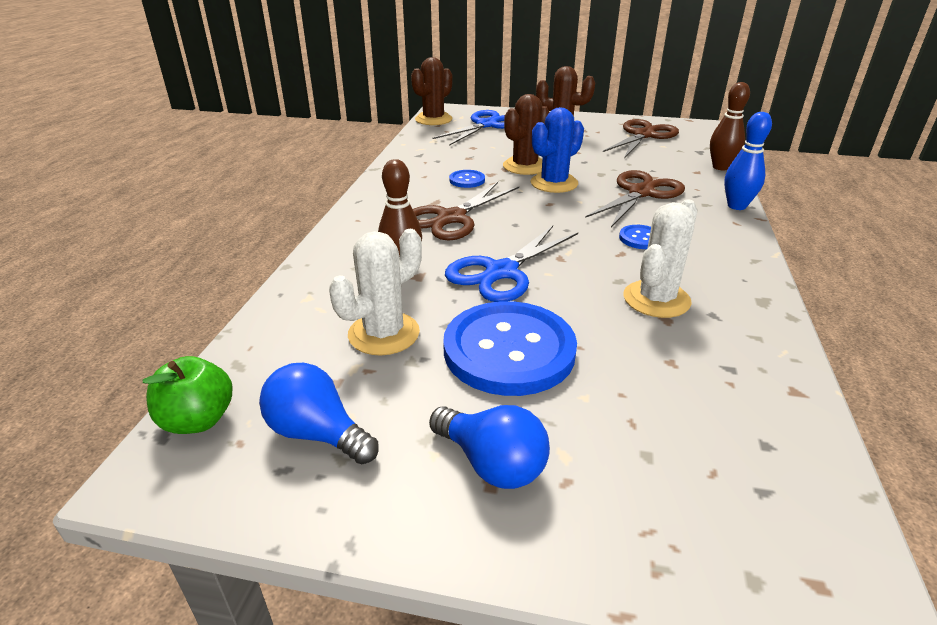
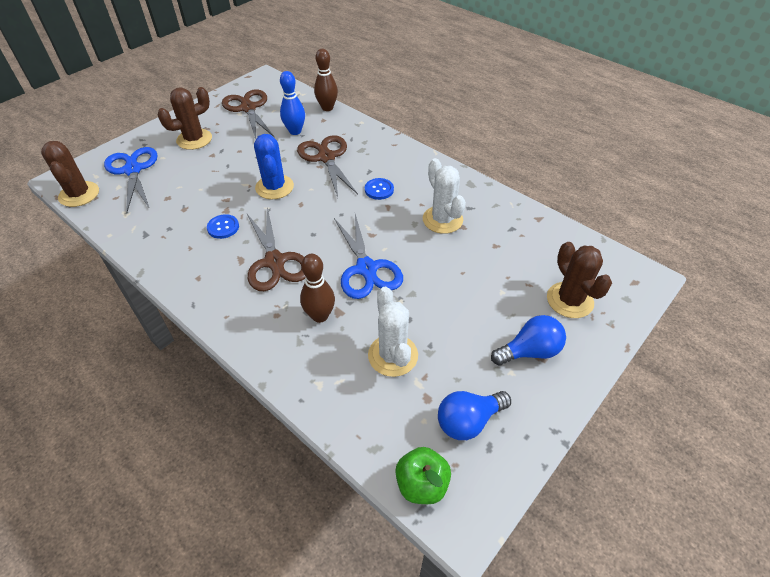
camera: 60 degrees left, 15 degrees up
blue button [443,301,577,396] -> none
brown cactus [503,94,549,175] -> brown cactus moved to [547,242,612,318]
blue bowling pin [724,112,772,210] -> blue bowling pin moved to [280,71,305,135]

